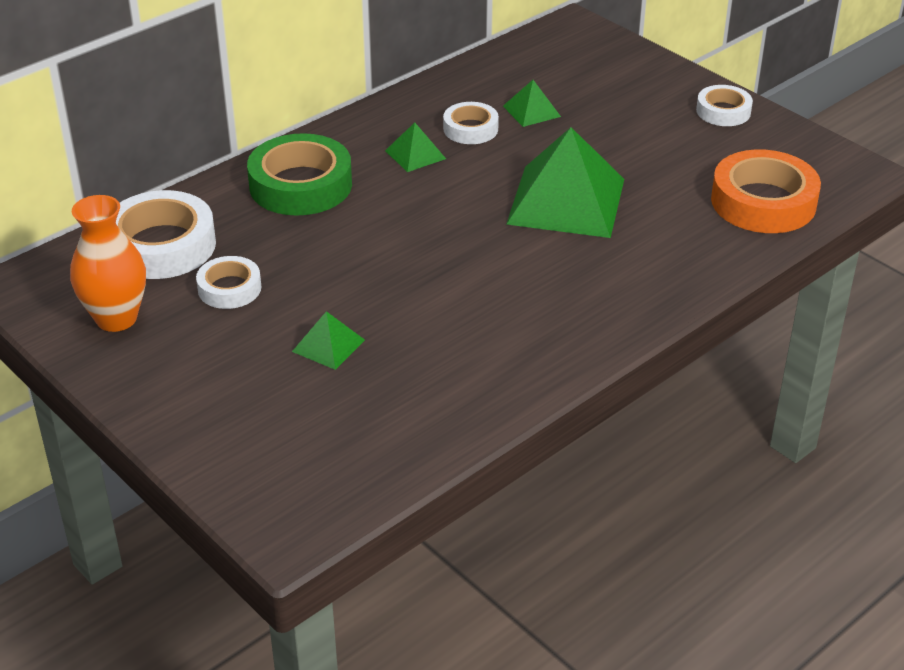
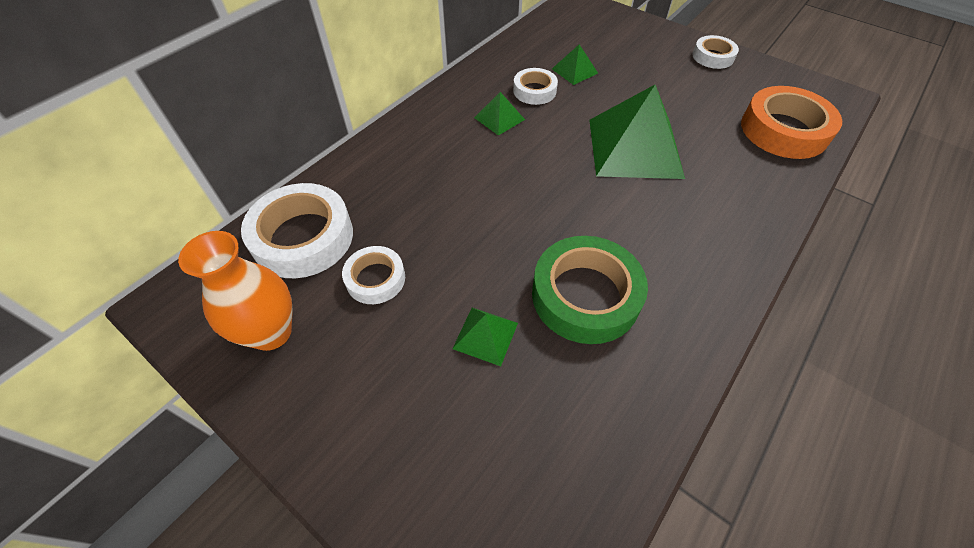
camera: 10 degrees left, 15 degrees up
green tape [247,133,352,216] -> green tape moved to [532,236,648,344]

